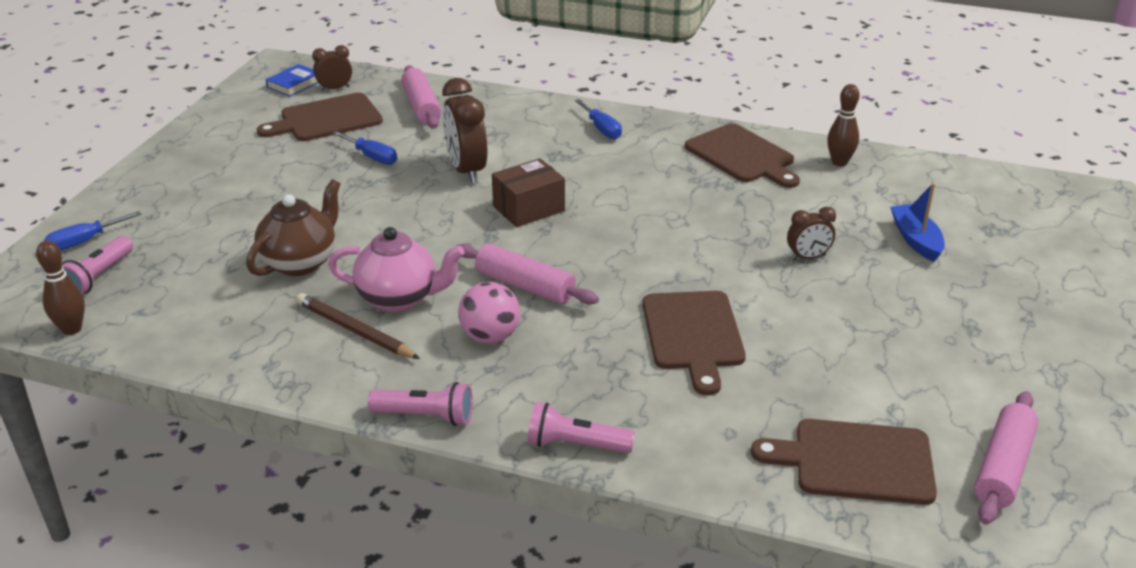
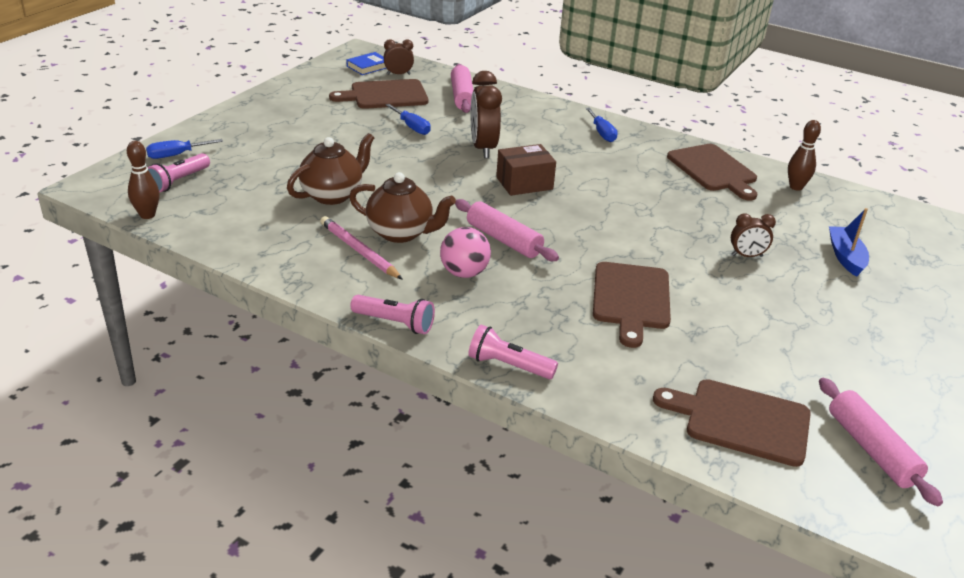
camera: 10 degrees right, 0 degrees up
brown pencil [296,293,420,359] -> pink pencil [320,216,403,280]
pink teapot [328,227,465,312] -> brown teapot [349,172,456,243]
pink rolling pin [974,391,1039,525] -> pink rolling pin turned 60 degrees counterclockwise [819,378,943,506]

